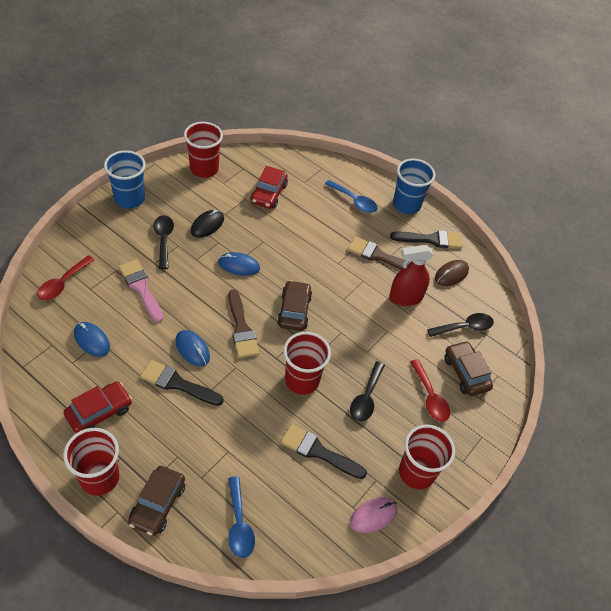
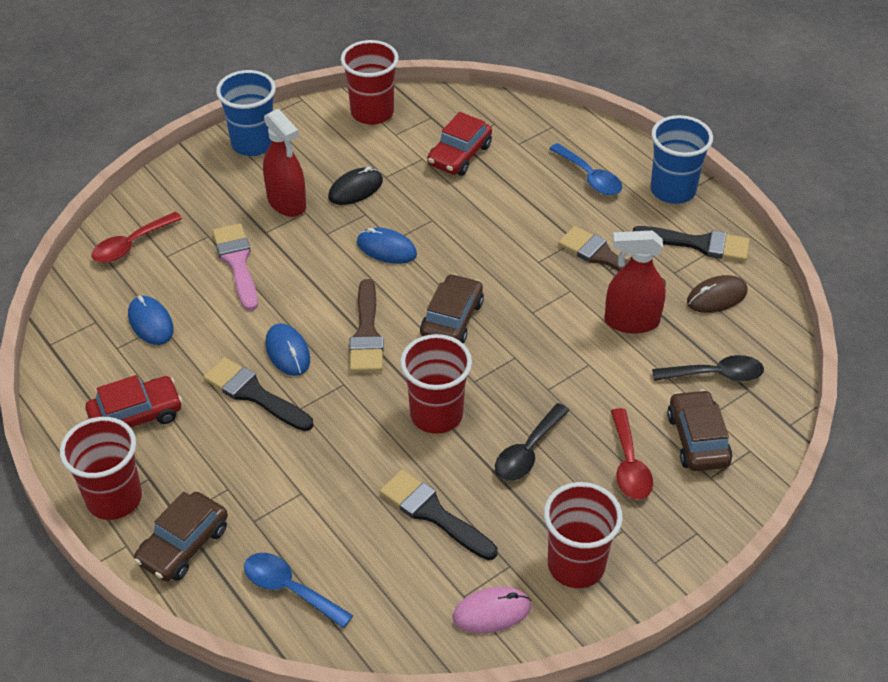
camera: 20 degrees right, 5 degrees down
black spoon [153,215,174,269] -> red spray bottle [263,109,306,217]
blue spoon [228,476,255,558] -> blue spoon turned 120 degrees clockwise [244,553,353,628]

